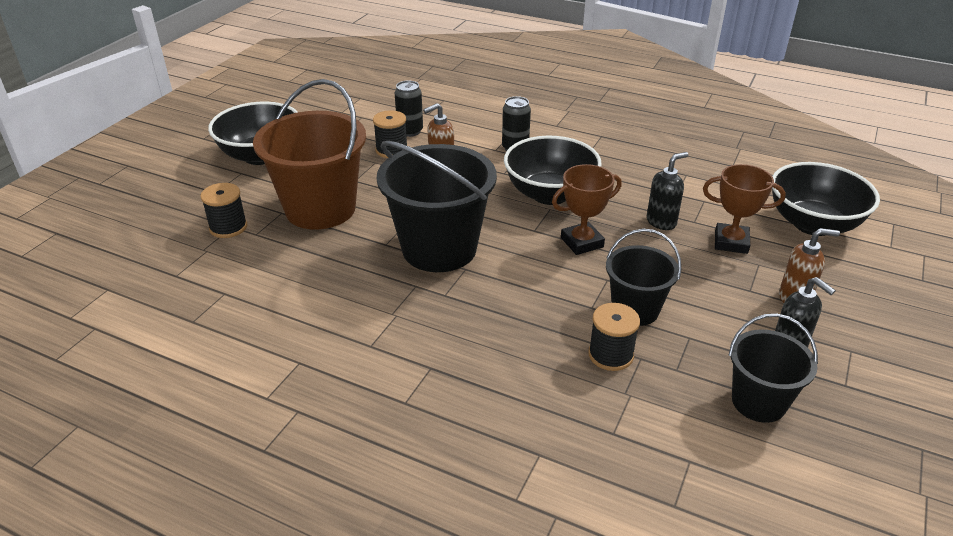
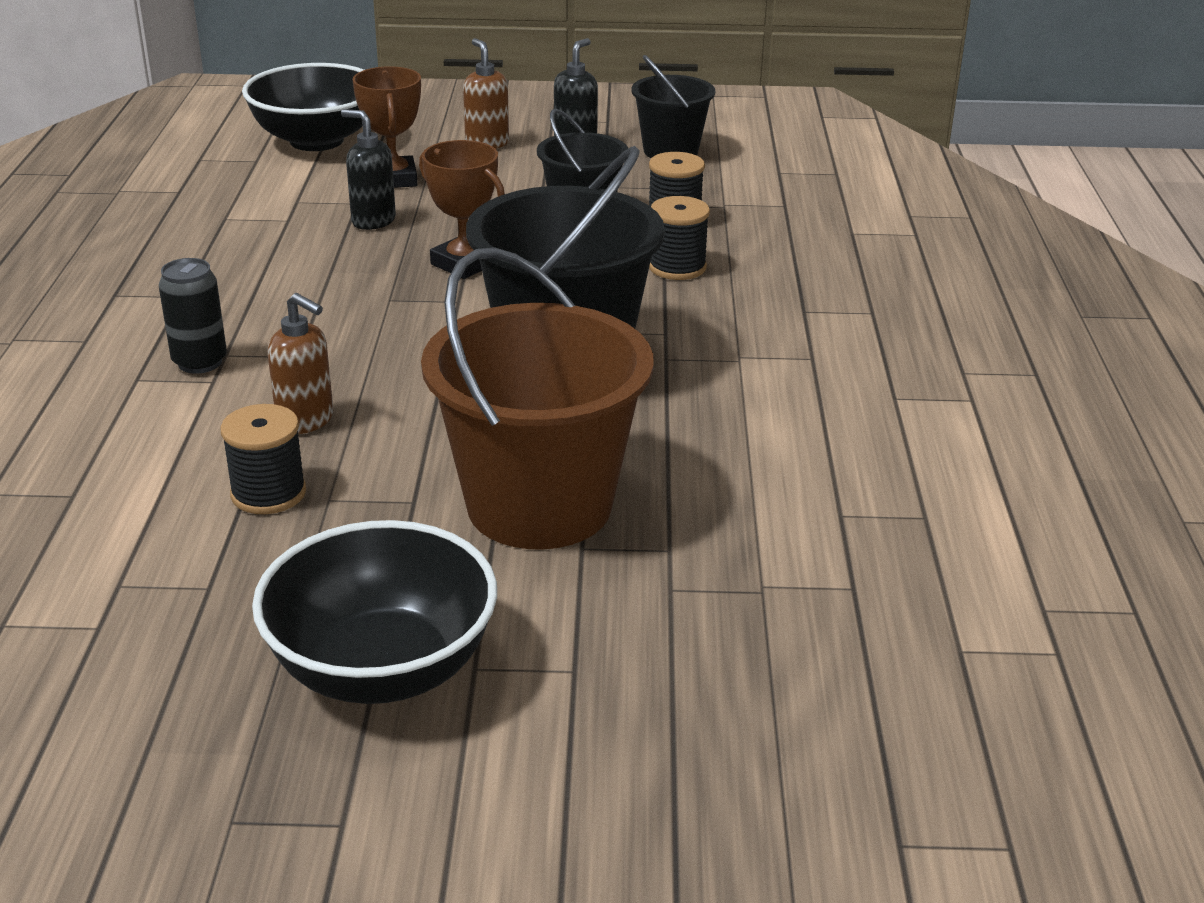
camera: 115 degrees left, 5 degrees down
black spool [200,183,247,238] -> black spool moved to [649,196,710,280]
black can [395,81,423,137] -> none
black bowl [504,136,602,205] -> none

